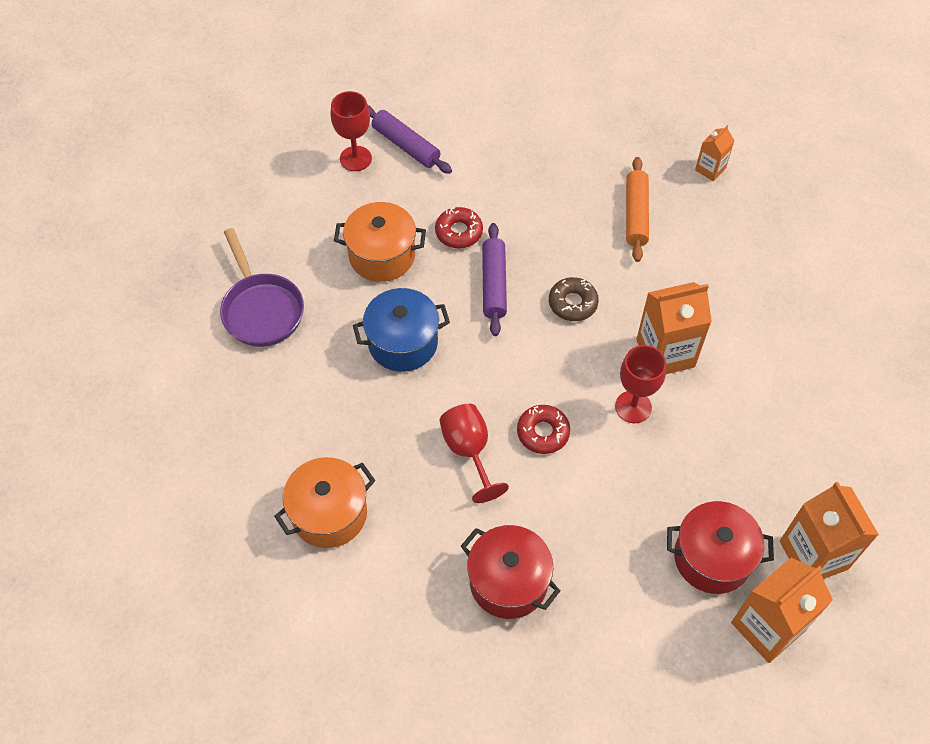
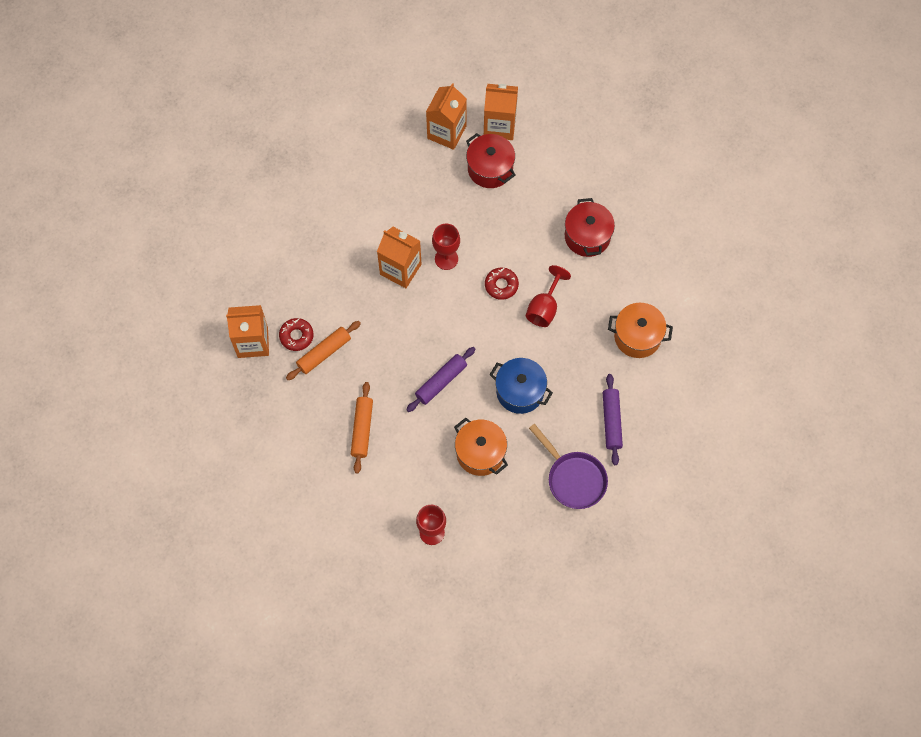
camera: 135 degrees left, 10 degrees up
purple pan [220,228,304,347] -> purple pan turned 120 degrees clockwise [529,424,608,509]
purple rolling pin [368,105,452,174] -> purple rolling pin moved to [603,374,623,465]
red donut [435,207,483,248] -> red donut moved to [279,318,314,351]
brown donut [549,277,599,321] -> none
orange carton [695,125,735,181] -> orange carton [226,305,269,358], size x1.86
none -> orange rolling pin [351,382,373,474]

